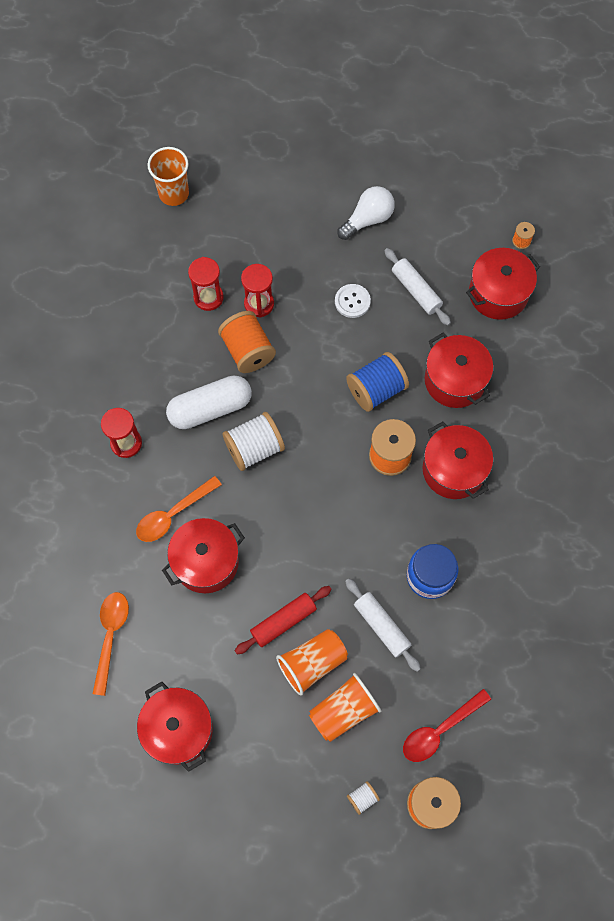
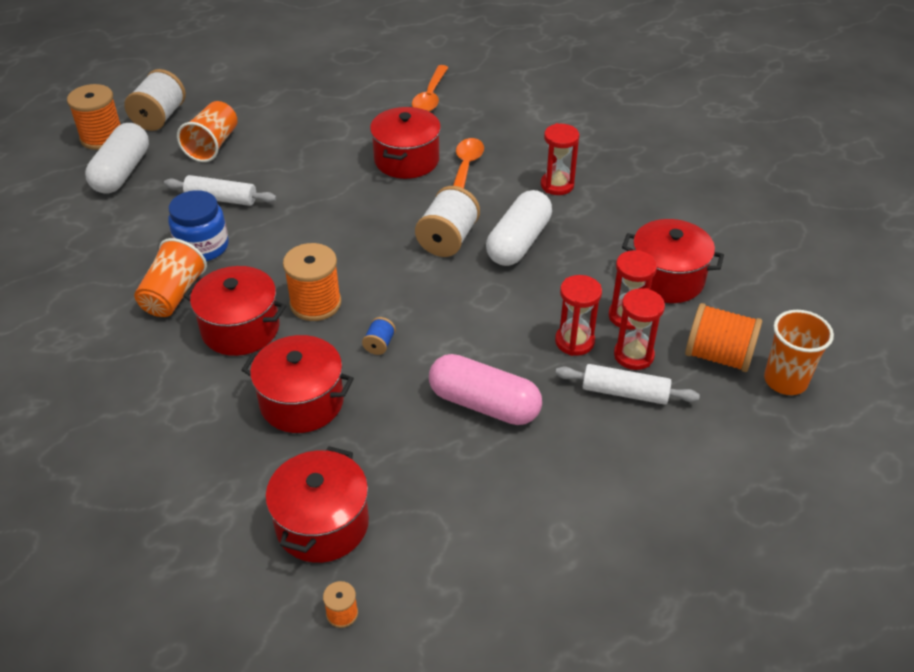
camera: 140 degrees right, 25 degrees down
orange spoon [93,592,129,696] -> orange spoon turned 45 degrees clockwise [412,65,449,112]
red pot [137,682,213,772] -> red pot moved to [622,219,724,303]
orange spool [218,311,276,373] -> orange spool moved to [685,303,762,372]
red rolling pin [235,586,332,654] -> none
orange cup [276,629,348,696] -> orange cup moved to [134,238,207,317]
white button [335,284,371,318] -> pink capsule [429,354,542,425]
white light bulb [337,186,395,240] -> none
blue spool [346,352,409,412] -> blue spool [362,317,396,355], size x0.47
white spool [347,781,380,815] -> white spool [124,69,186,131], size x2.11
white rolling pin [384,248,451,326] -> white rolling pin moved to [555,364,700,405]
red spoon [403,689,491,762] -> white capsule [85,123,149,194]
none -> red hourglass [614,288,665,370]

